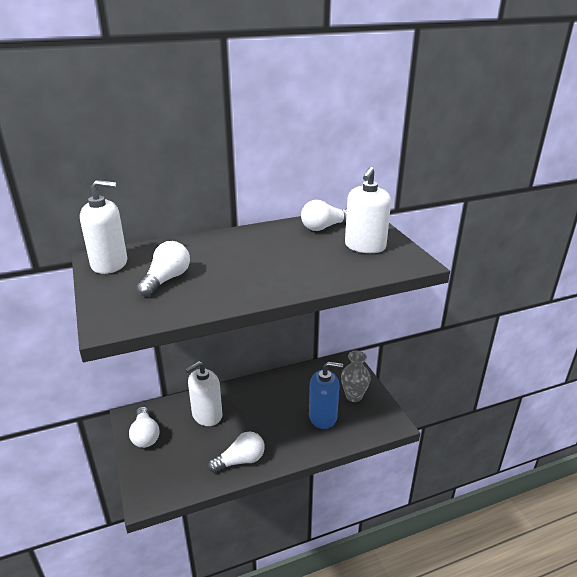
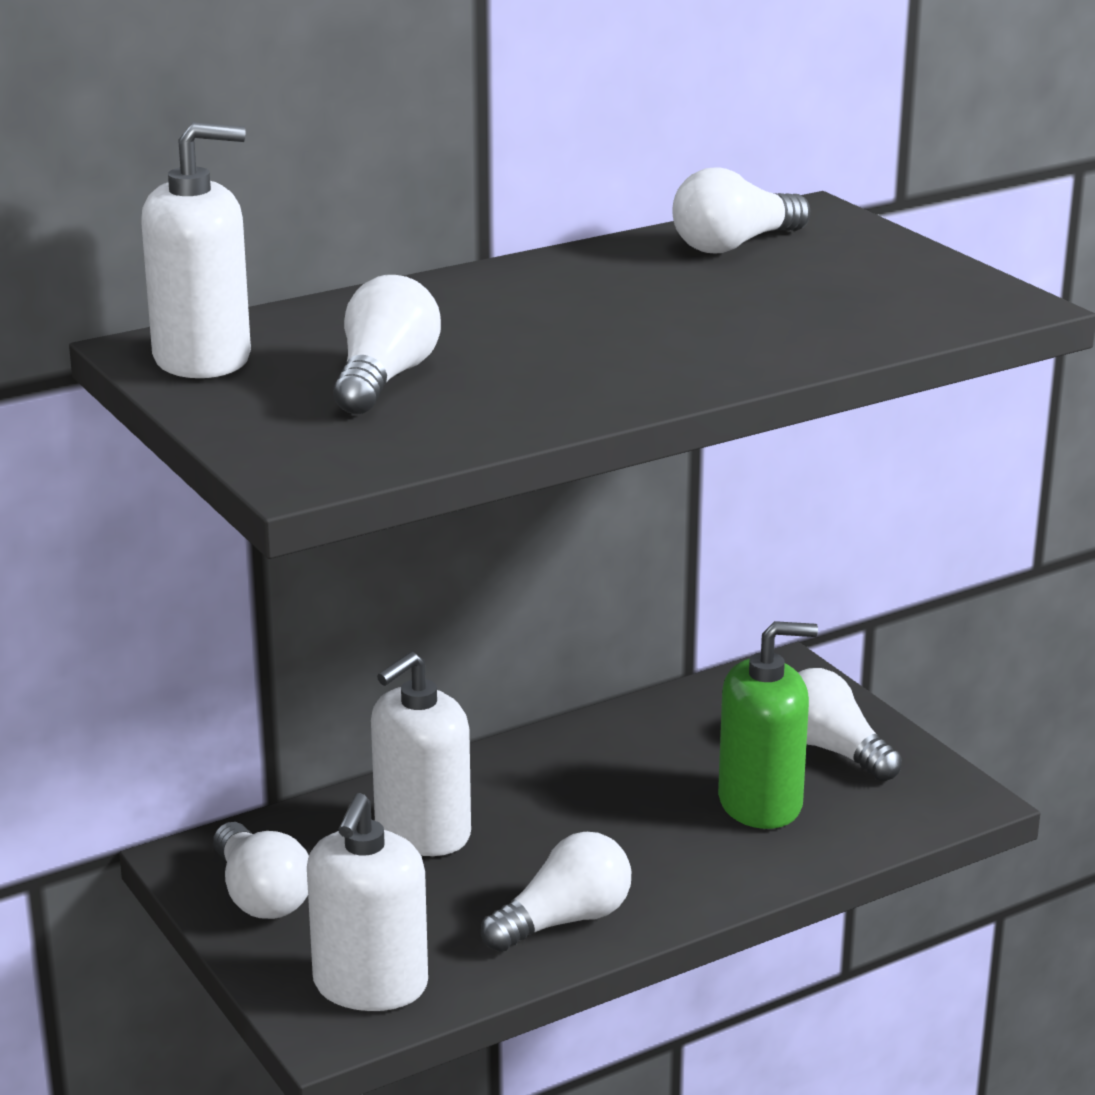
camera: 10 degrees left, 5 degrees down
blue soap dispenser [309,362,343,429] -> green soap dispenser [718,621,818,829]
grey vase [341,351,371,402] -> white light bulb [798,668,902,781]
white soap dispenser [345,167,391,253] -> white soap dispenser moved to [307,793,428,1011]

